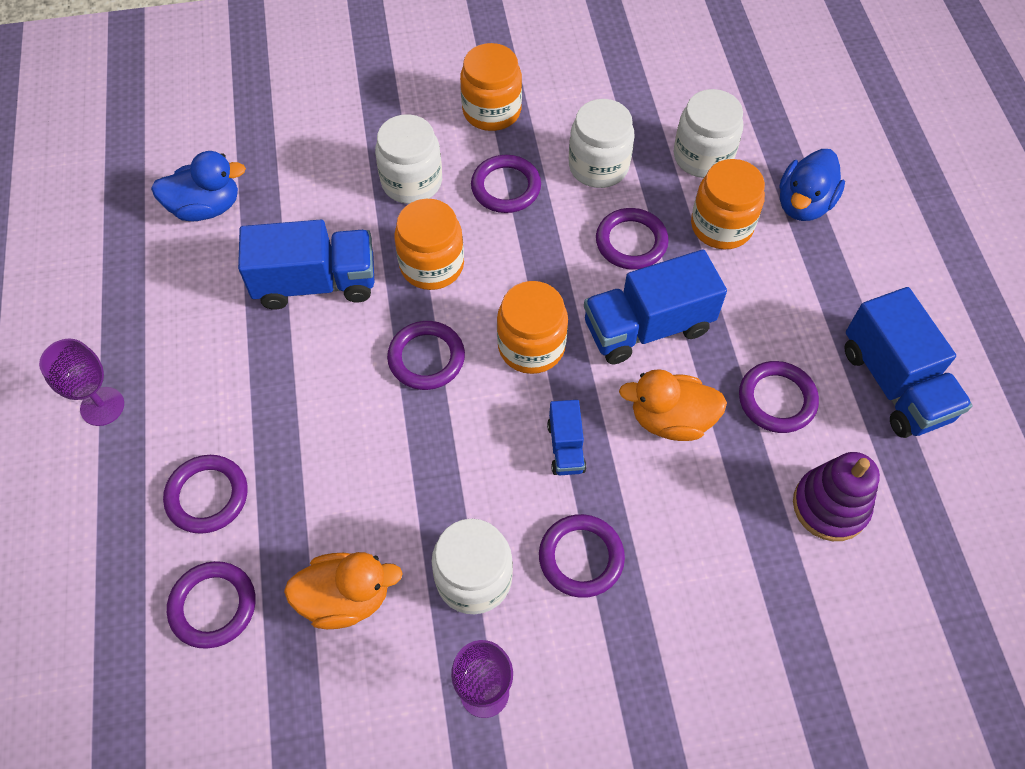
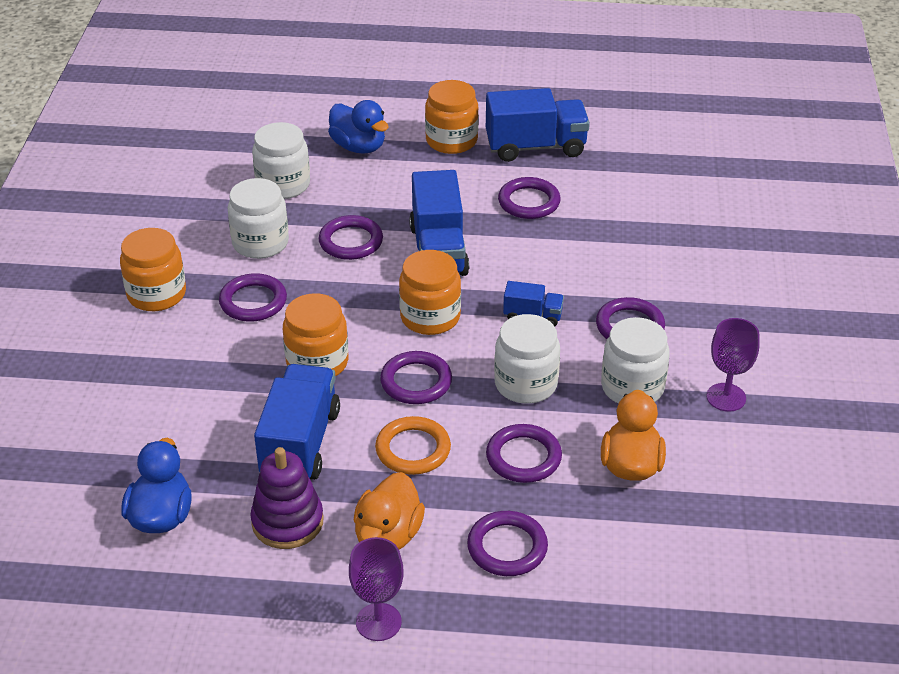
camera: 75 degrees left, 20 degrees down
purple ring [167,561,256,649] -> purple ring moved to [486,424,562,483]
white jar [375,114,442,204] -> white jar moved to [494,314,560,404]
orange duck [619,369,727,441] -> orange duck moved to [353,472,425,549]
orange jar [691,159,765,250] -> orange jar moved to [425,80,479,154]
purple stacking toy [793,452,880,541] -> purple stacking toy moved to [250,447,324,549]
none -> orange ring [375,416,451,475]

